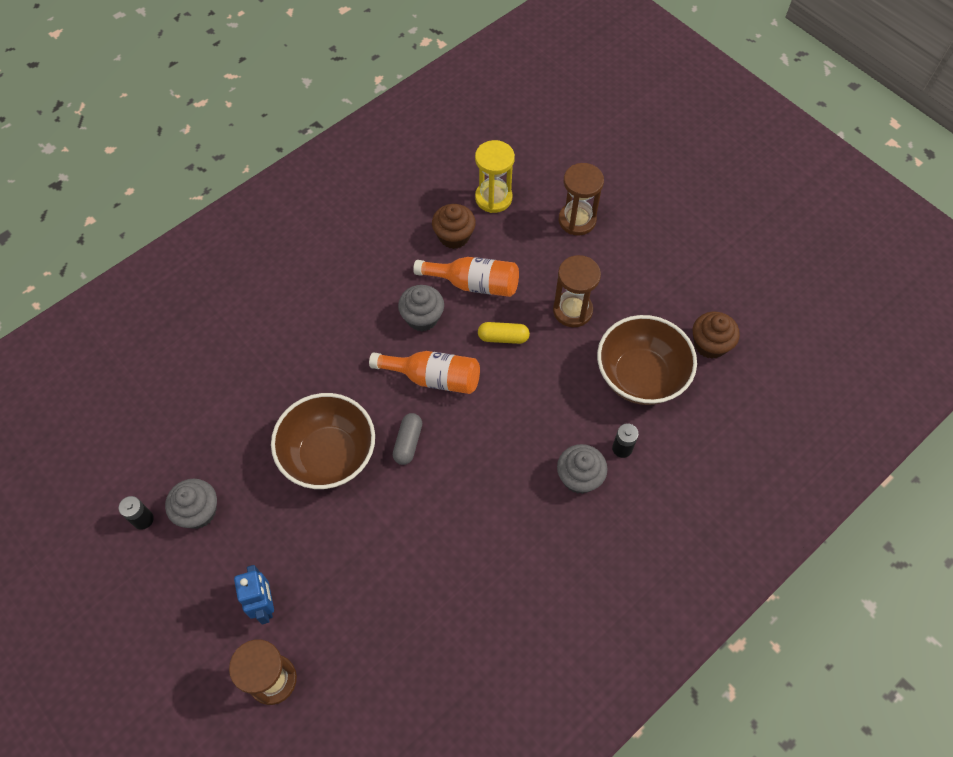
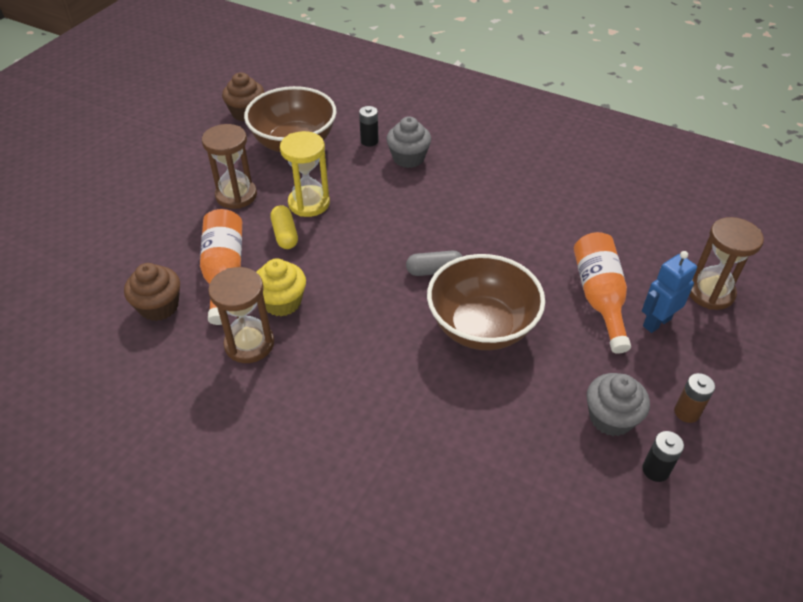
camera: 110 degrees left, 15 degrees down
orange bottle [369,351,480,394] -> orange bottle moved to [574,232,631,354]
grey cupcake [398,285,444,332] -> yellow cupcake [256,259,306,317]
yellow hourglass [475,140,515,213] -> yellow hourglass moved to [280,131,330,217]
brown hourglass [559,163,604,235] -> brown hourglass moved to [208,267,274,363]
none -> brown battery [674,373,715,423]

